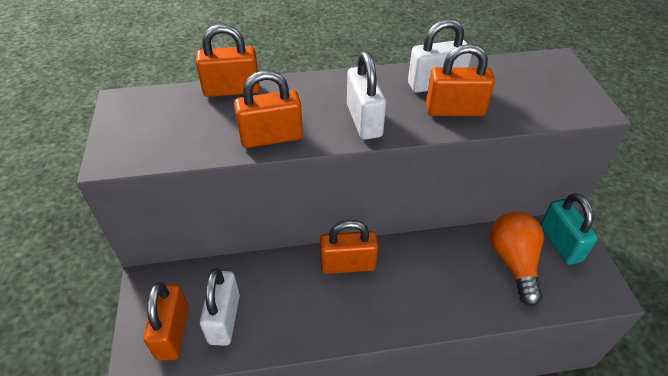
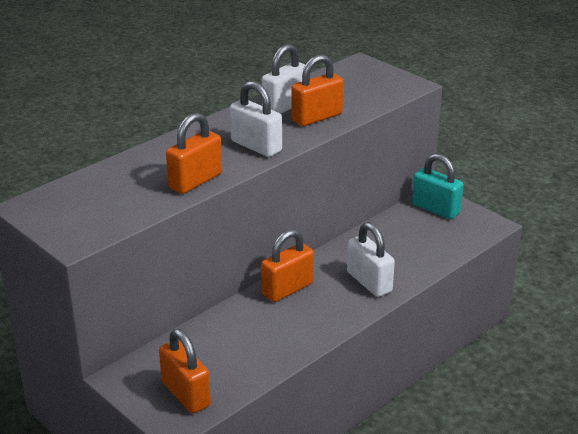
camera: 35 degrees left, 15 degrees down
orange padlock [196,24,260,97] -> none
white padlock [200,268,240,346] -> white padlock moved to [347,222,395,297]
orange light bulb [490,211,544,306] -> none

